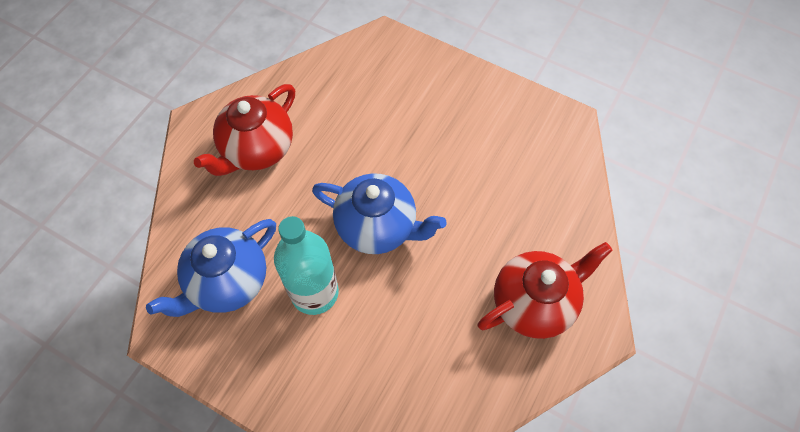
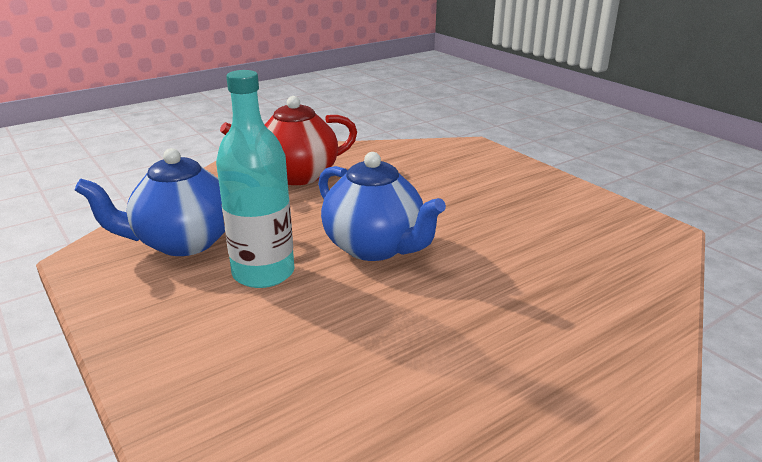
camera: 25 degrees right, 35 degrees down
red teapot [478,242,612,339] -> none

